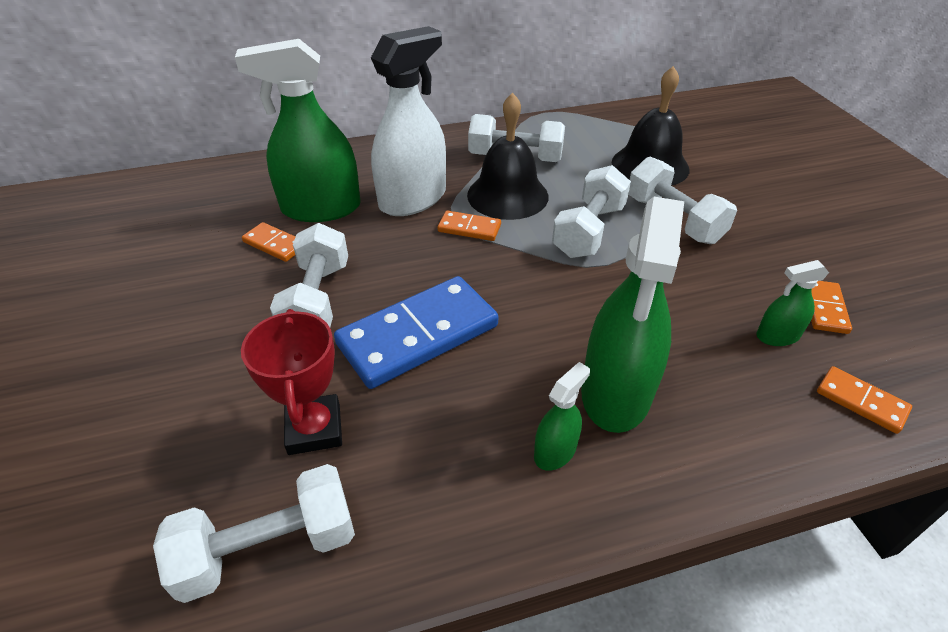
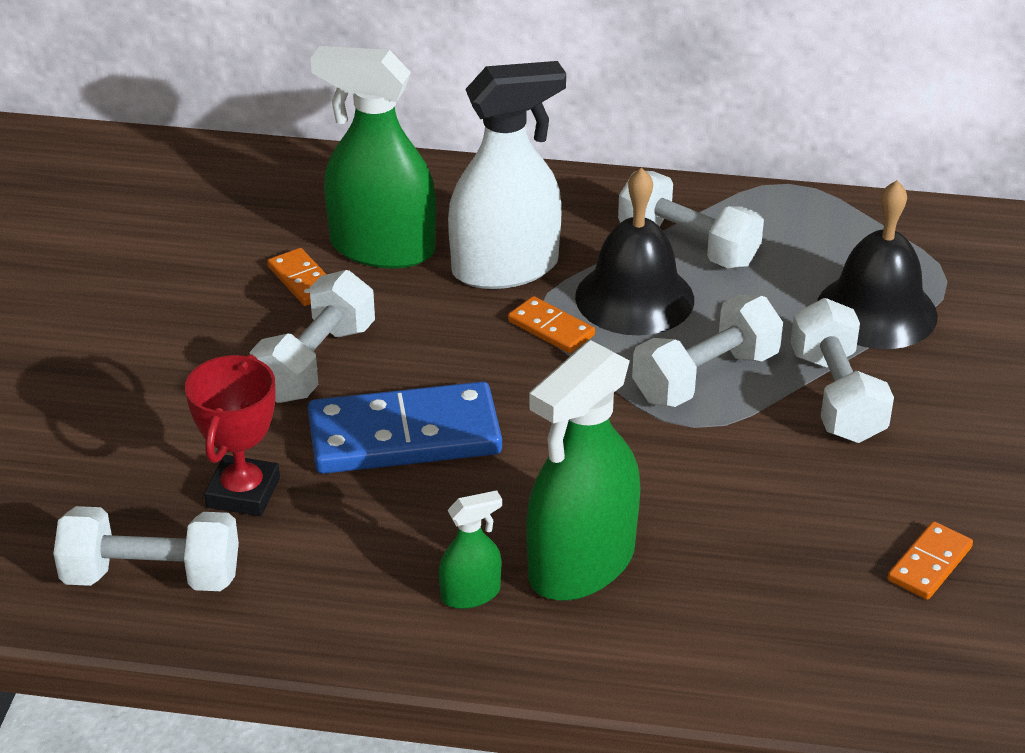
camera: 25 degrees right, 5 degrees down
green spray bottle [756,260,829,346] -> none
orange domino [817,366,912,434] -> none

